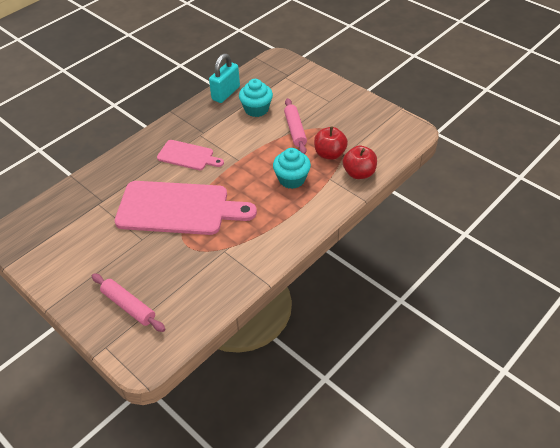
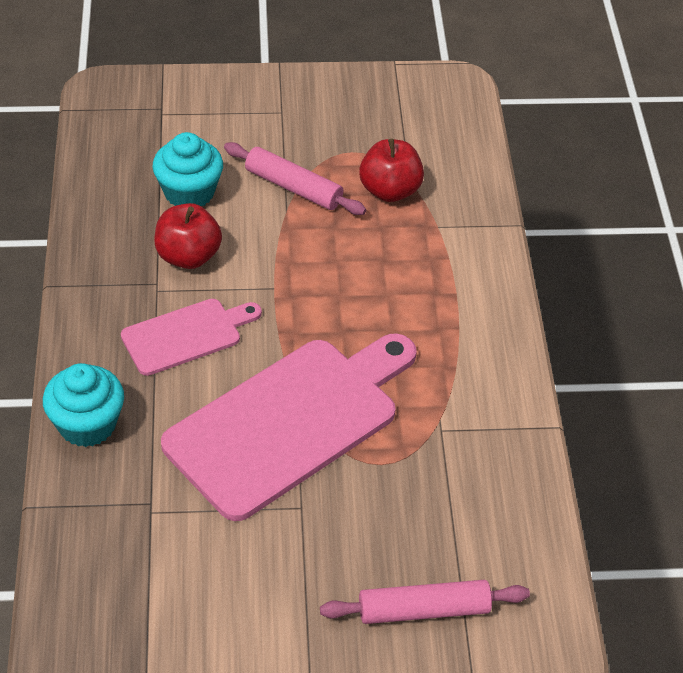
camera: 50 degrees left, 0 degrees up
turquoise padlock [209,53,240,103] -> none
turquoise cupcake [273,148,311,189] -> turquoise cupcake moved to [43,363,124,447]
red apple [343,146,377,179] -> red apple moved to [154,203,222,269]

